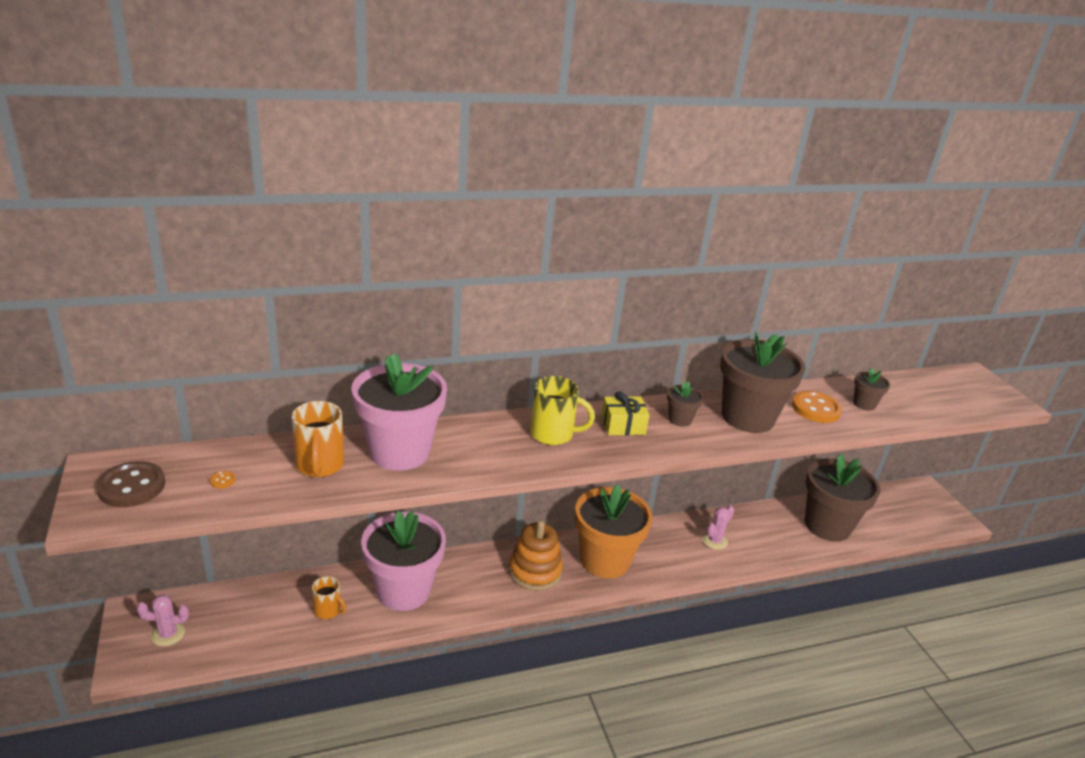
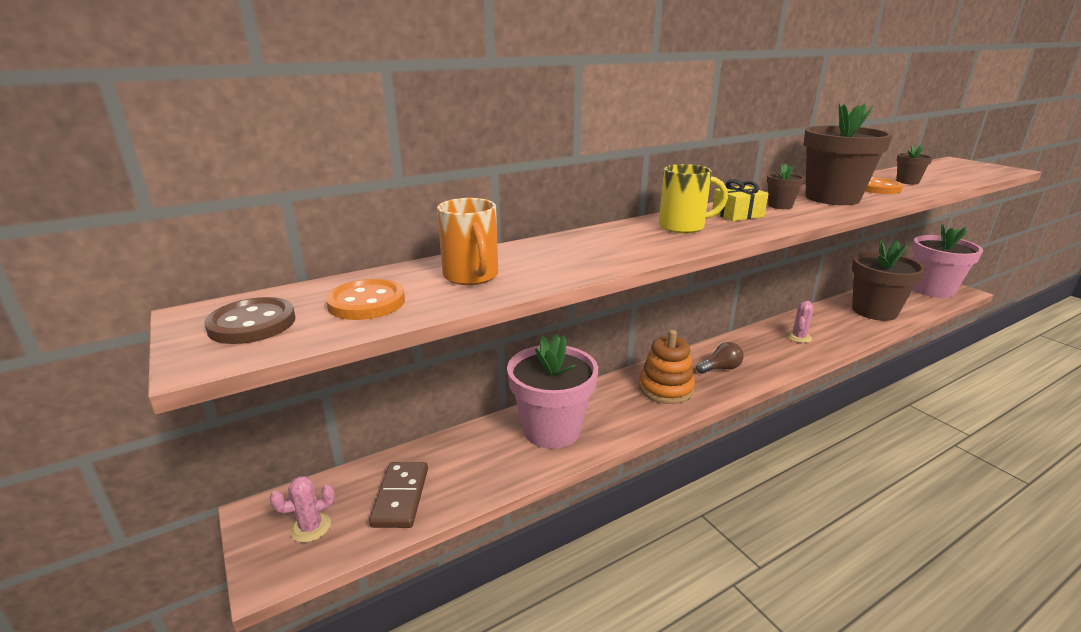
camera: 10 degrees left, 5 degrees down
orange button [210,471,236,489] -> orange button [326,279,405,320], size x2.50
orange mug [312,576,346,619] -> none
pink flower pot [351,353,447,470] -> pink flower pot moved to [912,224,983,298]
orange flower pot [575,484,653,579] -> brown light bulb [696,342,744,374]
none -> brown domino [369,462,428,528]

